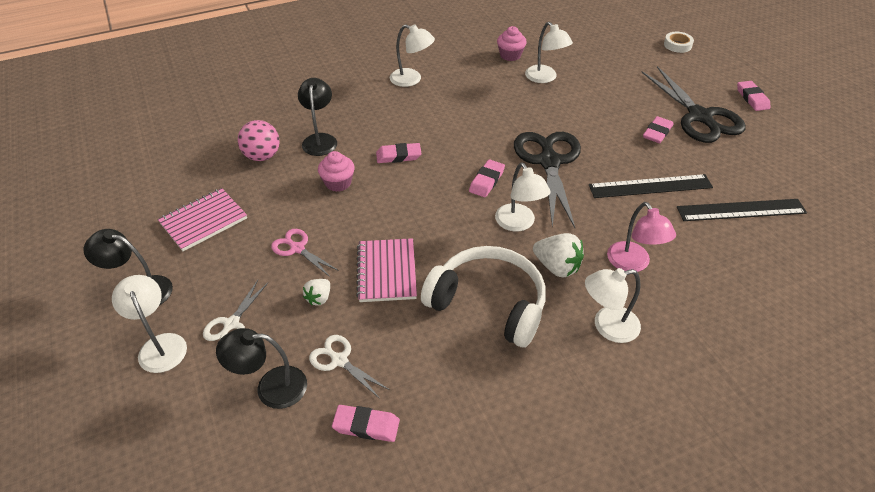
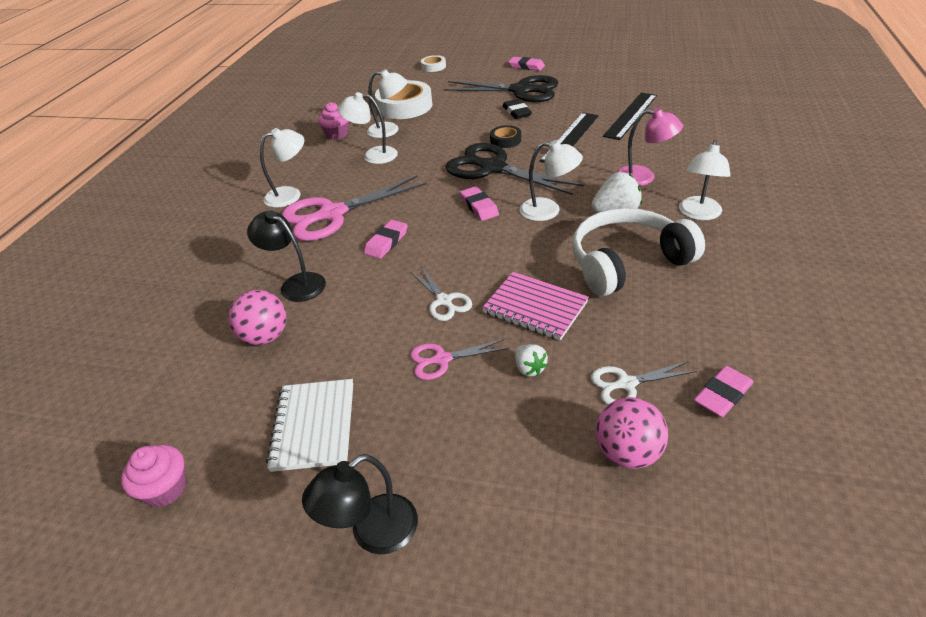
camera: 50 degrees left, 5 degrees down
white lamp [112,275,187,373] -> white lamp moved to [338,92,398,164]
pink notebook [158,188,247,251] -> white notebook [266,379,353,472]
white scissors [203,280,268,341] -> white scissors moved to [410,267,472,321]
black lamp [216,328,307,409] -> pink ball [596,397,668,469]
pink cupcake [318,151,355,192] -> pink cupcake moved to [121,445,187,507]
pink eraser [643,116,673,143] -> black eraser [502,99,532,119]
none -> pink scissors [282,176,427,241]
none -> white tape [375,80,432,119]
none -> black tape [490,125,521,148]

